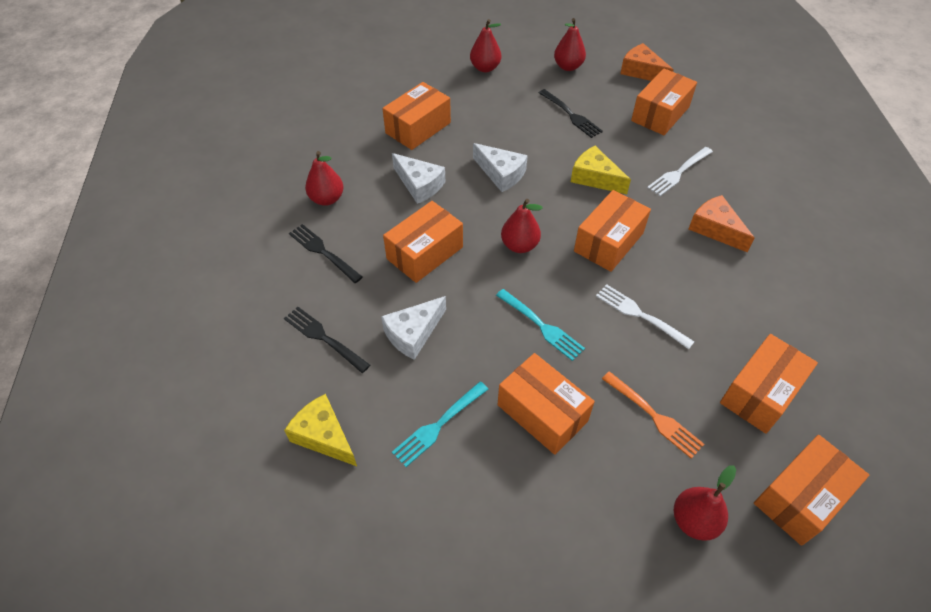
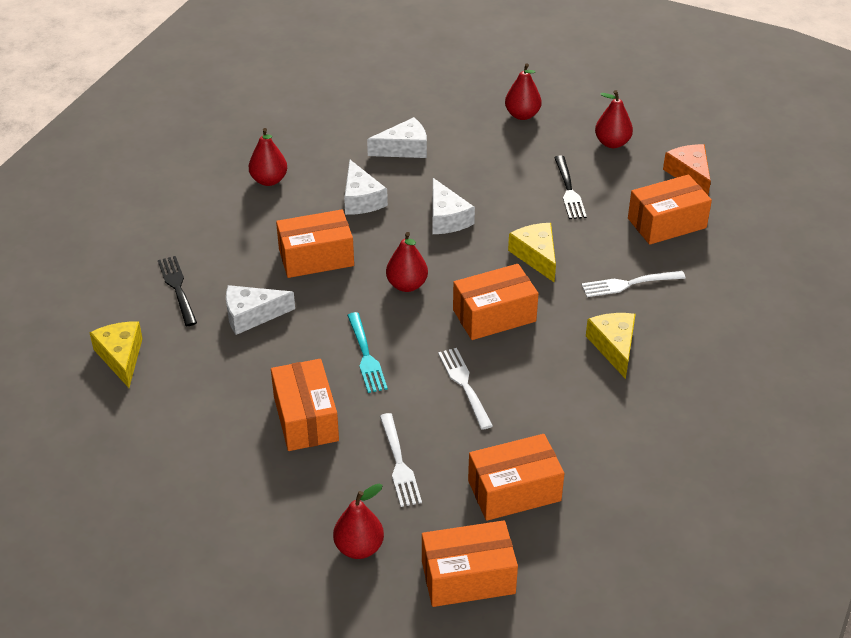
camera: 30 degrees right, 10 degrees down
black fork [289,224,363,283] -> none
orange box [382,82,451,150] -> white cheese [367,117,427,158]
turquoise fork [392,381,488,467] -> none
orange fork [602,371,704,459] -> white fork [380,413,422,507]
orange cheese [688,195,755,252] -> yellow cheese [586,313,636,379]

